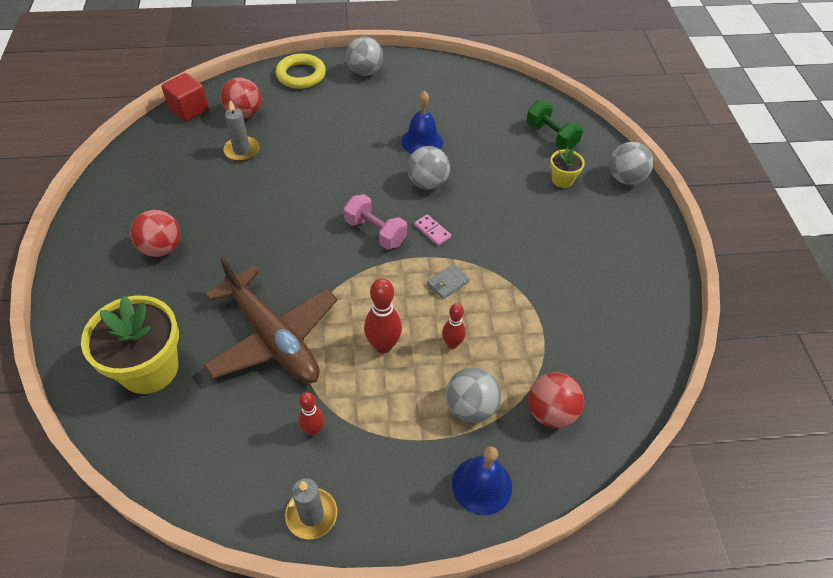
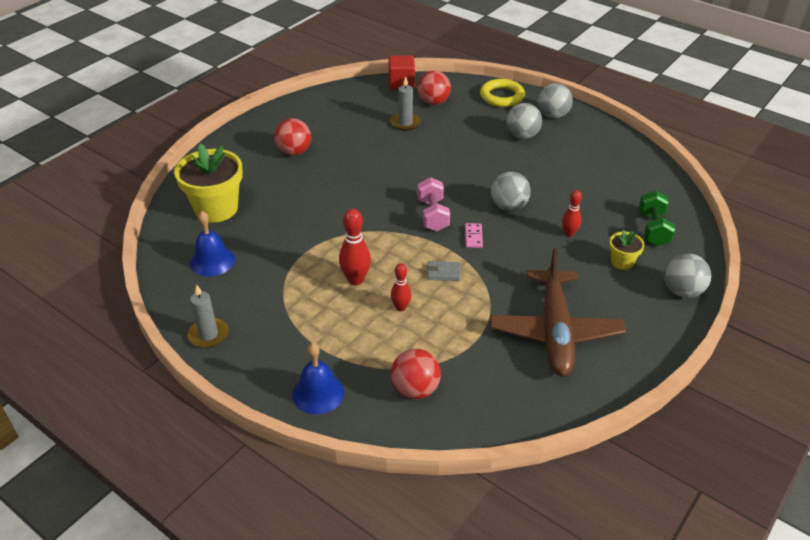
camera: 45 degrees right, 10 degrees down
brown plane [203,257,337,383] -> brown plane moved to [490,248,626,377]
red bowling pin [298,392,325,436] -> red bowling pin moved to [562,190,582,237]
blue bell [401,91,443,154] -> blue bell moved to [190,211,235,276]
grey ball [446,367,501,423] -> grey ball moved to [506,103,542,139]

